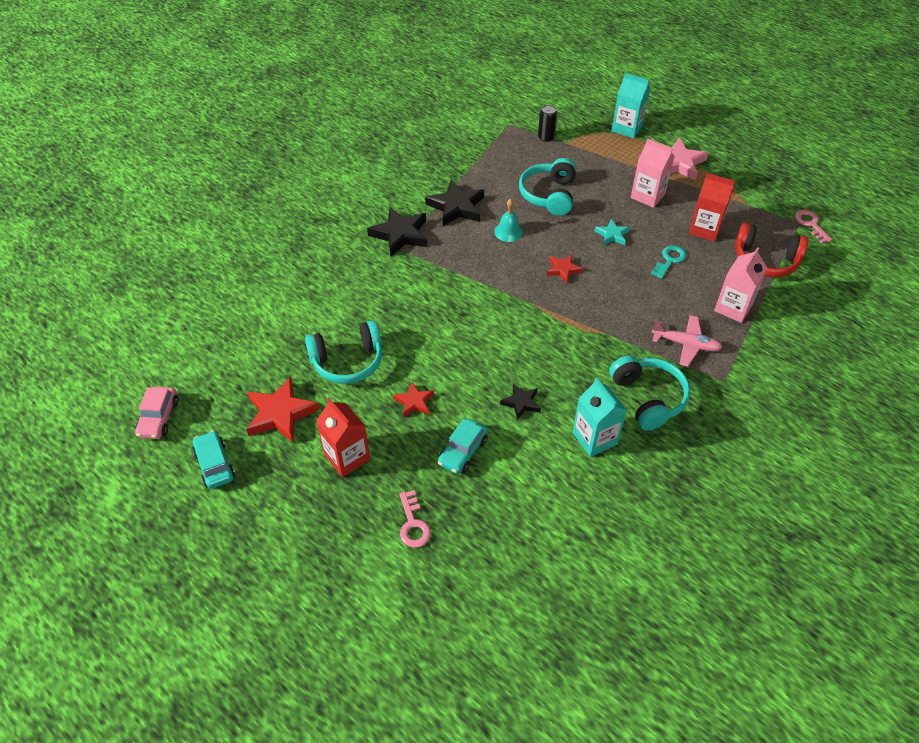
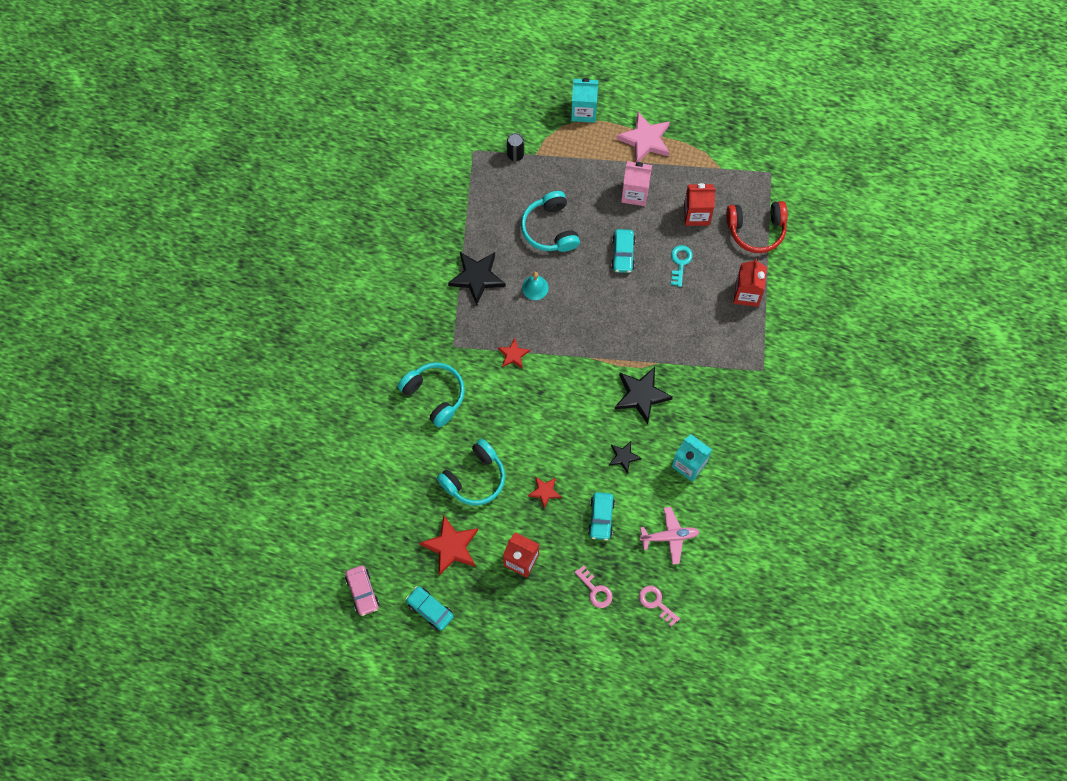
camera: 25 degrees left, 20 degrees up
black star [367,207,427,256] -> black star moved to [615,367,673,424]
red star [547,254,583,283] -> red star moved to [498,338,530,368]
turquoise star [595,219,630,246] -> turquoise car [611,229,636,273]
turquoise headphones [609,356,690,431] -> turquoise headphones moved to [398,362,465,428]
pink plane [652,315,722,367] -> pink plane moved to [639,507,700,564]
pink carton [714,247,767,323] -> red carton [733,259,767,307]
pink key [795,210,833,243] -> pink key moved to [639,586,680,627]

